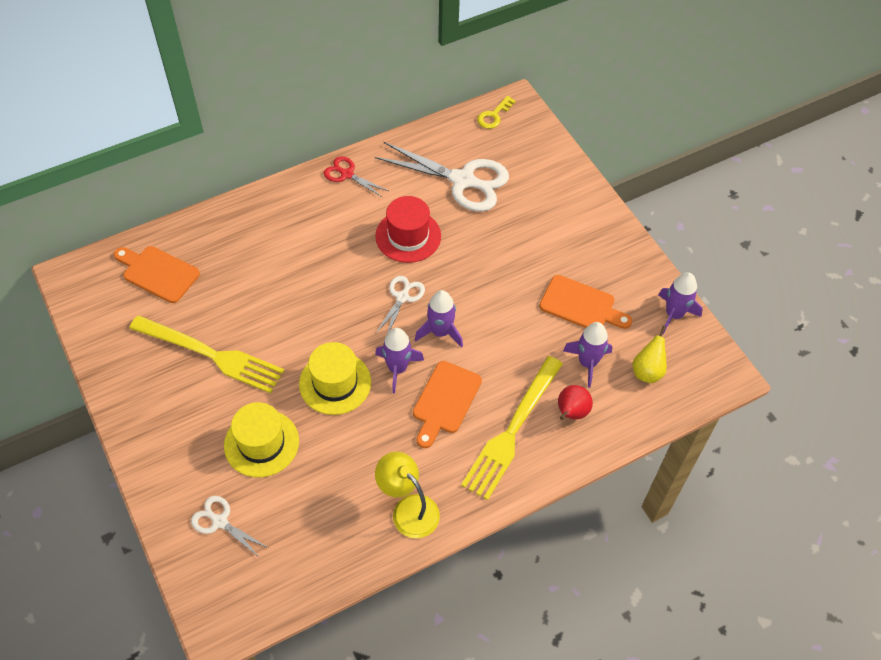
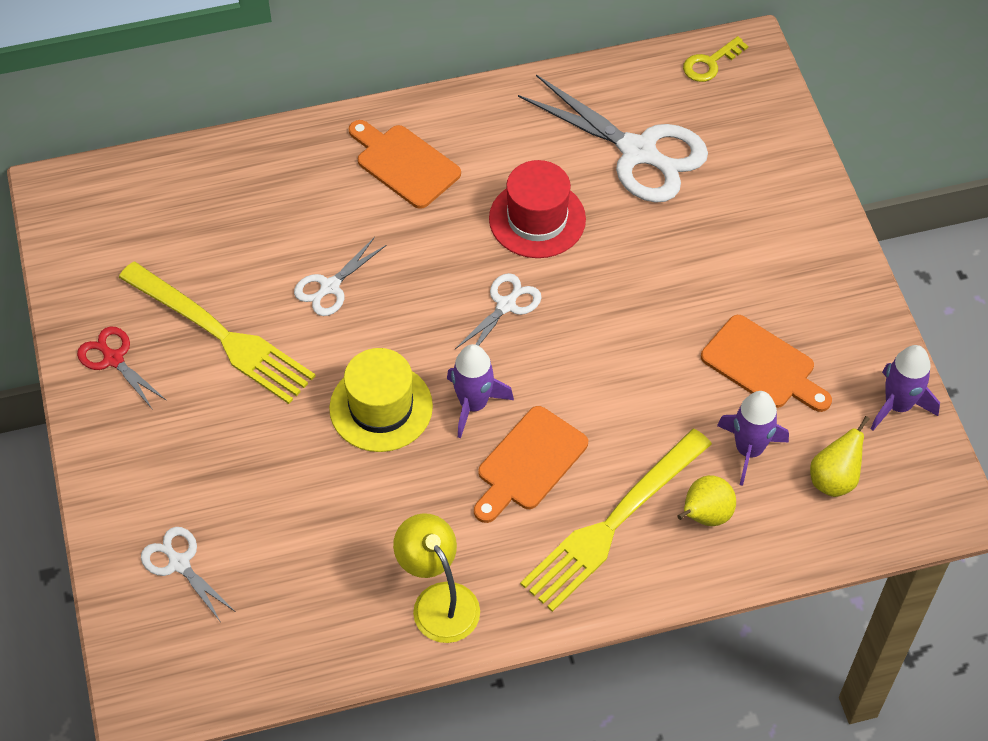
camera: 15 degrees right, 0 degrees up
orange cutting board [114,246,200,303] -> orange cutting board moved to [349,120,461,209]
yellow hat [224,402,299,477] -> none
red scissors [324,156,388,197] -> red scissors moved to [77,326,167,410]
purple rocket [415,290,463,348] -> none
red pear [558,385,593,420] -> yellow pear [678,475,736,526]
none -> white scissors [294,237,387,316]

